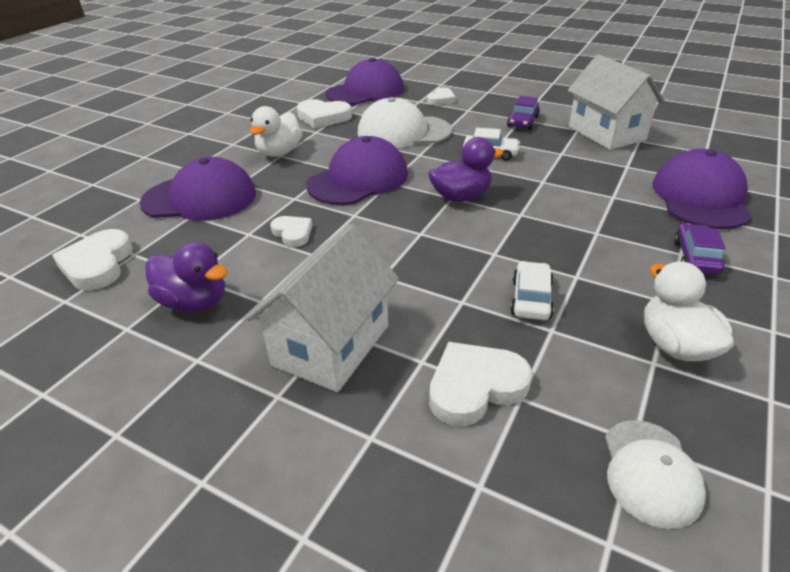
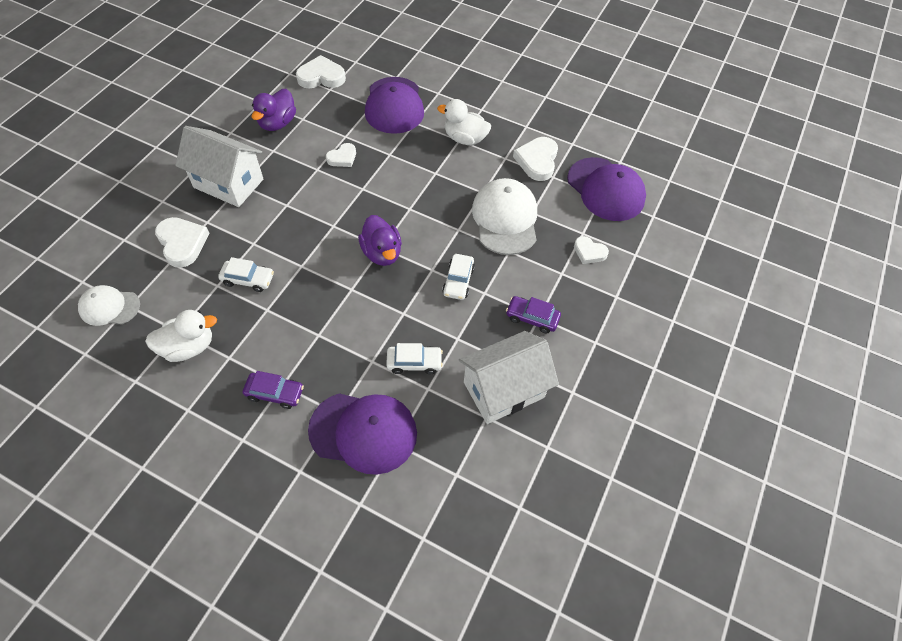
camera: 85 degrees right, 20 degrees up
purple cap [306,136,408,205] -> none
none -> white car [386,343,443,374]

